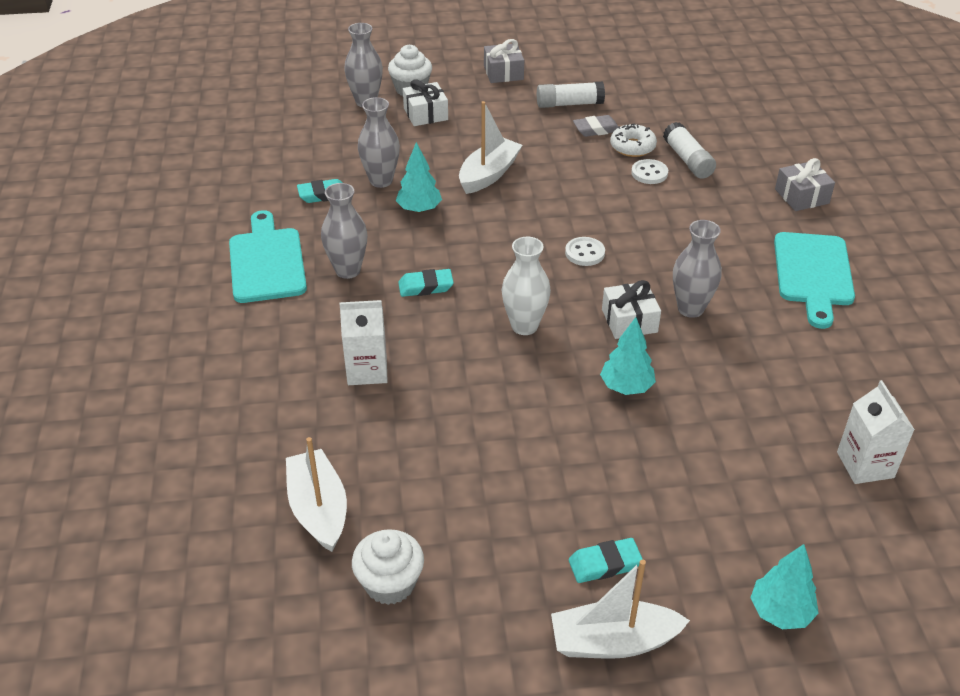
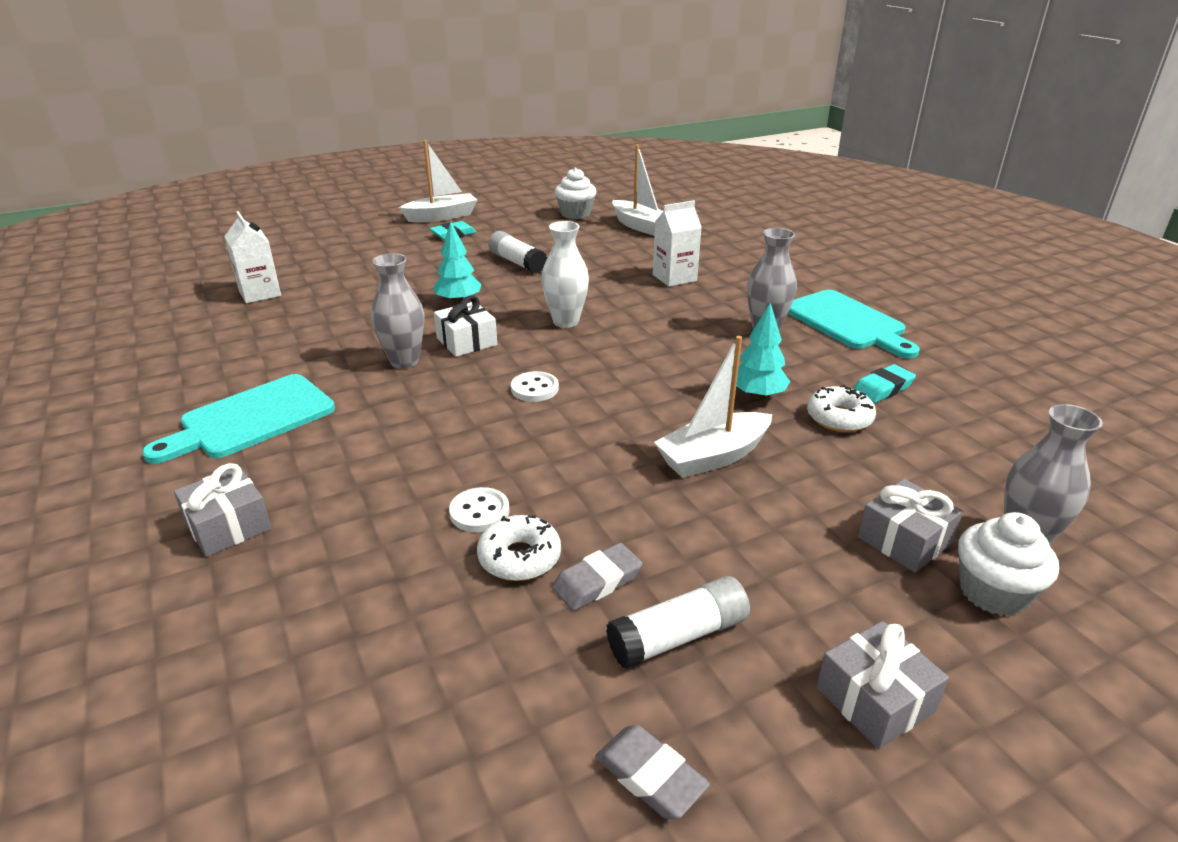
camera: 160 degrees right, 10 degrees down
grey vase [358,97,400,188] -> white donut [807,385,876,432]
turquoise eraser [398,269,454,297] -> none
white gift [403,79,448,126] -> grey gift [858,479,963,572]
white boat [459,101,523,194] -> white boat turned 45 degrees clockwise [654,336,772,478]
white glue stick [663,122,716,179] -> white glue stick moved to [488,231,547,274]
turquoise tree [750,544,819,629] -> none
turquoise cutting board [774,232,855,329] -> turquoise cutting board turned 120 degrees counterclockwise [142,374,335,464]
none -> grey eraser [595,725,710,819]

